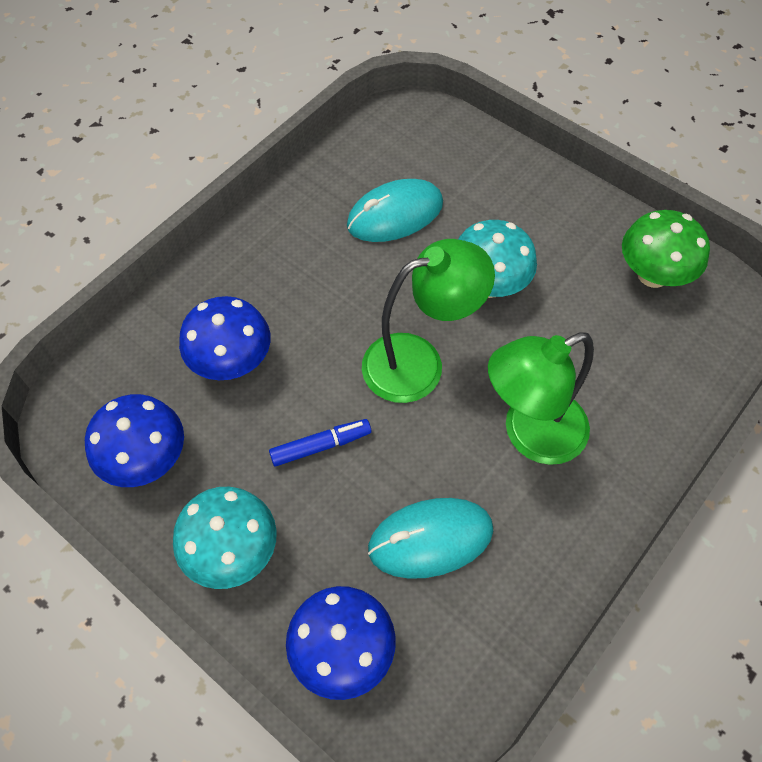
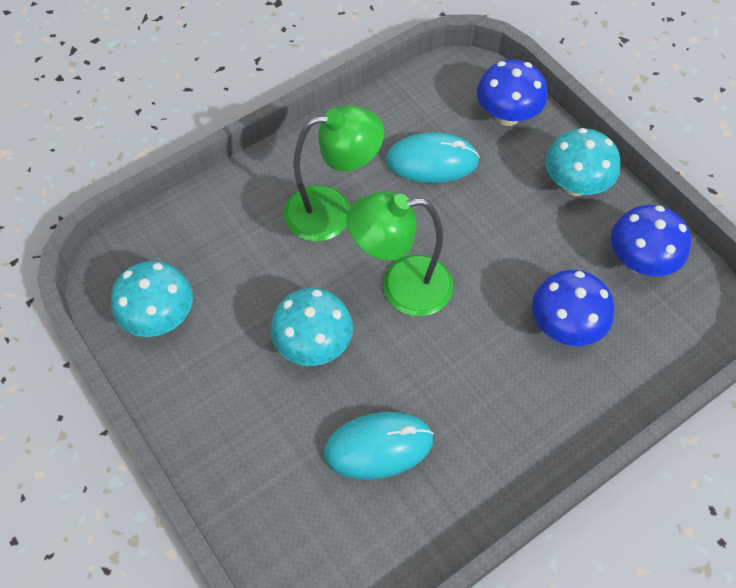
camera: 165 degrees left, 0 degrees up
blue marker [269,419,371,466] -> none
green mushroom [622,210,710,288] -> turquoise mushroom [111,261,193,337]

